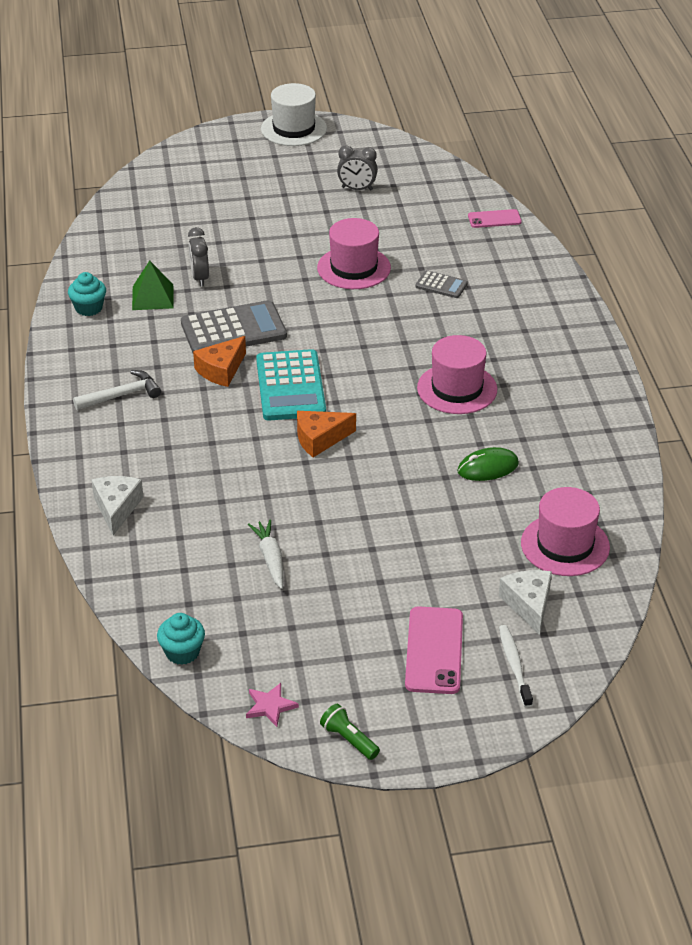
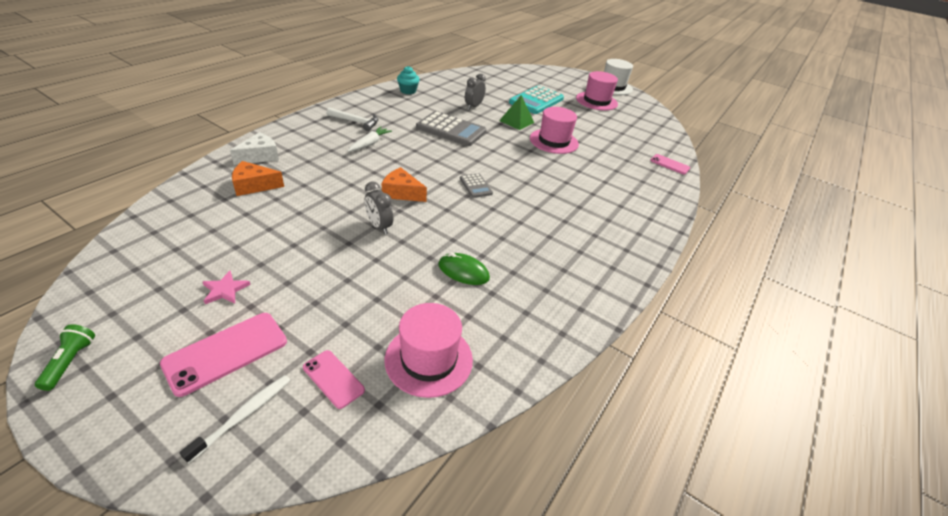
camera: 40 degrees right, 0 degrees up
green pyramid [132,260,174,310] -> green pyramid moved to [499,95,534,130]
turquoise cupcake [157,613,205,665] -> none
orange cheese [193,336,246,387] -> orange cheese moved to [232,161,284,196]
pink star [246,683,299,727] -> pink star moved to [203,271,251,304]
white carrot [248,519,283,589] -> white carrot moved to [348,127,392,152]
turquoise calculator [256,349,326,421] -> turquoise calculator moved to [509,86,564,114]
grey clock [337,145,378,190] -> grey clock moved to [365,181,393,235]
grey calculator [415,270,468,298] -> grey calculator moved to [460,173,493,198]
pink hat [417,335,497,414] -> pink hat moved to [576,71,618,111]
white cheese [499,570,552,635] -> pink phone [303,350,365,409]

